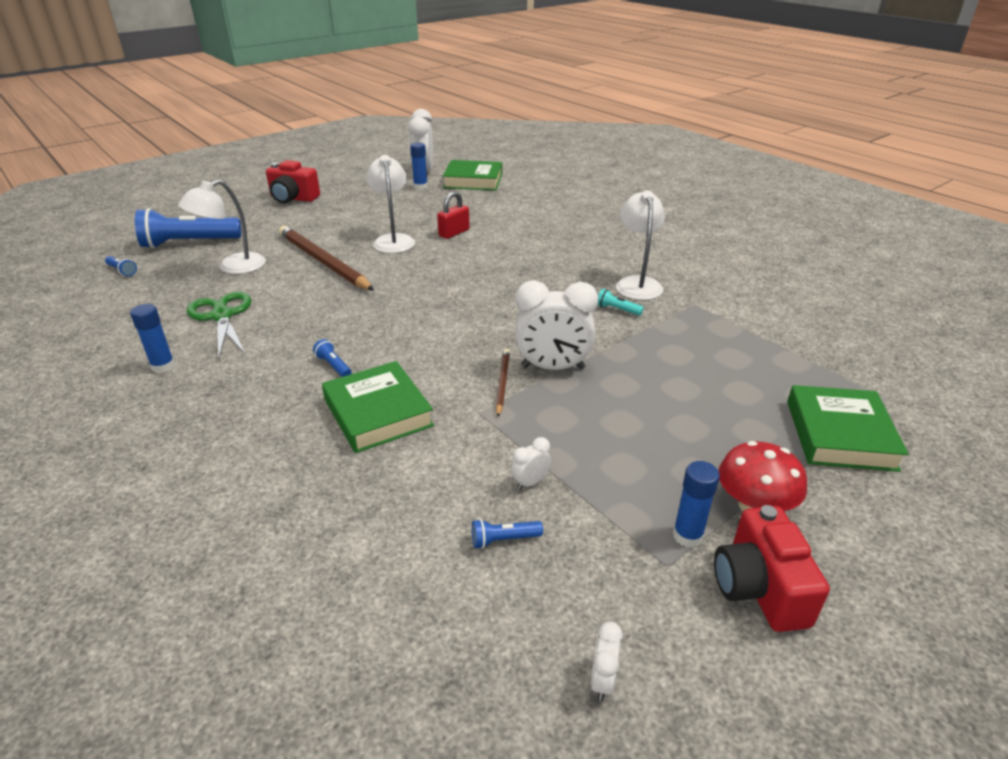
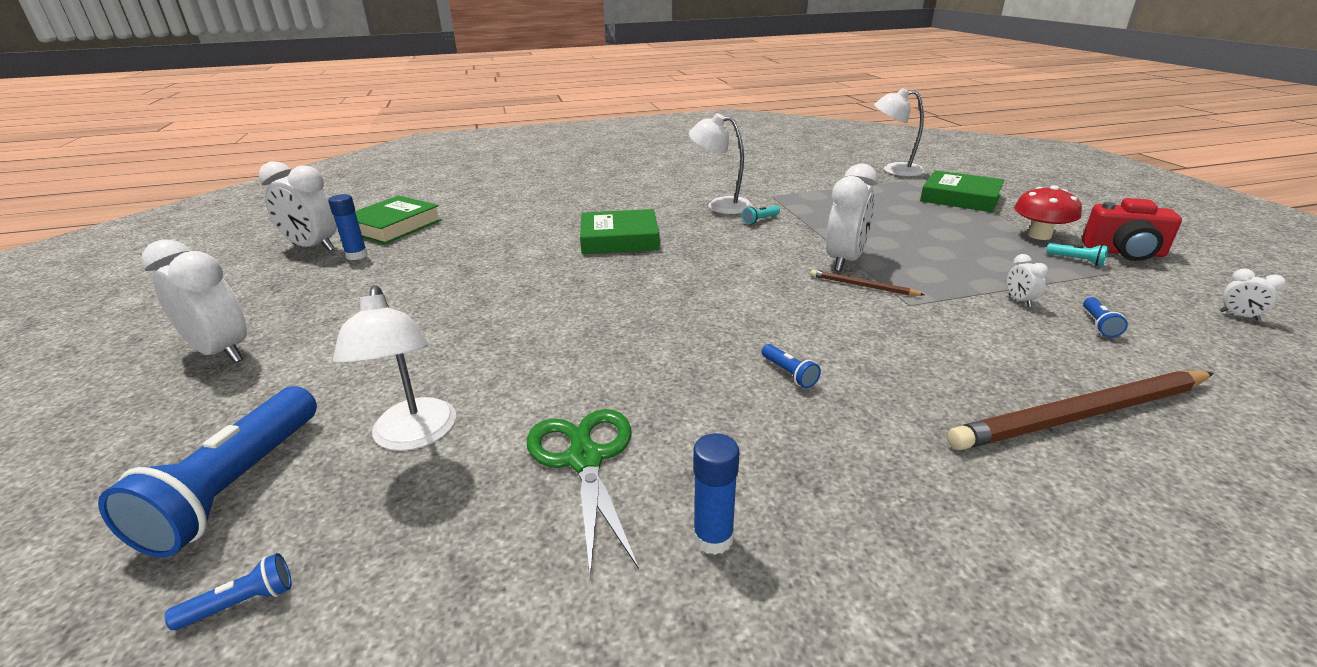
camera: 65 degrees left, 5 degrees down
green scissors [187,292,251,358] -> green scissors turned 75 degrees clockwise [527,409,639,578]
red camera [266,160,320,203] -> white clock [141,239,247,363]
brown pencil [279,226,374,291] -> brown pencil moved to [947,371,1214,450]
blue flashlight [313,339,351,377] -> blue flashlight turned 105 degrees counterclockwise [762,344,821,388]
green book [322,361,434,453] -> green book moved to [580,209,660,254]
white lamp [366,155,415,253] -> white lamp moved to [874,88,924,176]
red padlock [437,191,470,239] -> none
blue glue stick [673,461,720,548] -> turquoise flashlight [1046,243,1109,266]

